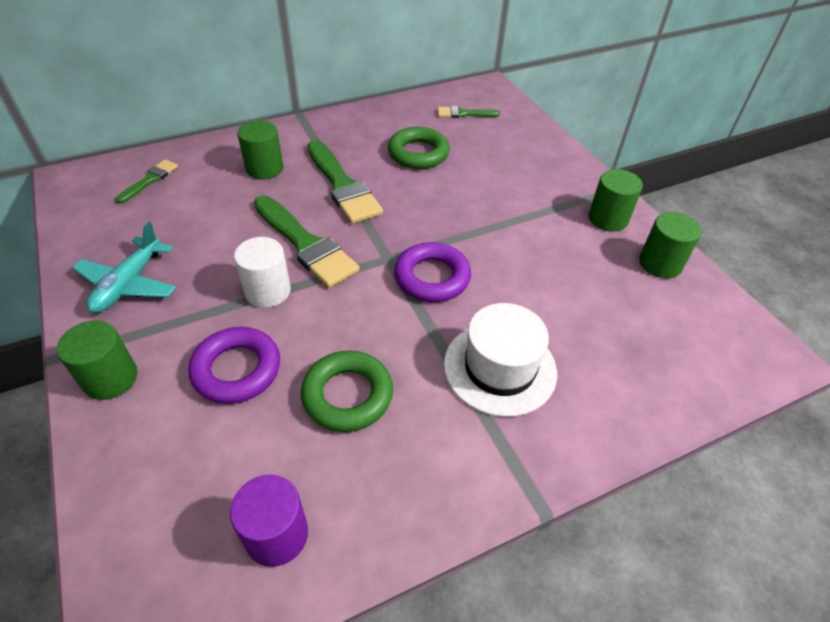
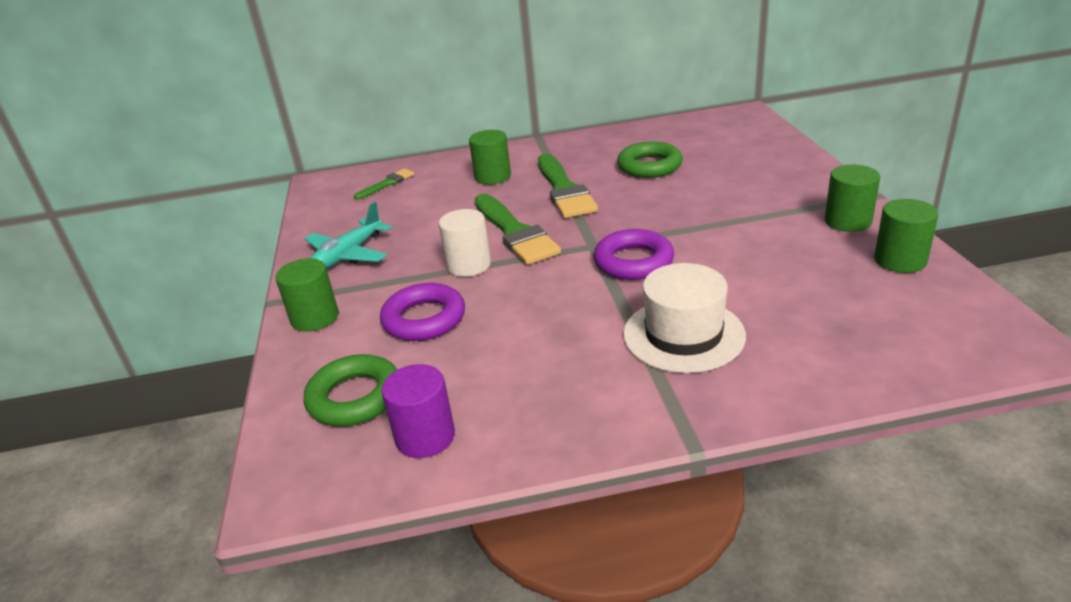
camera: 20 degrees right, 15 degrees down
green ring [301,351,393,432] -> green ring moved to [304,354,397,426]
green brush [438,106,500,118] -> none

